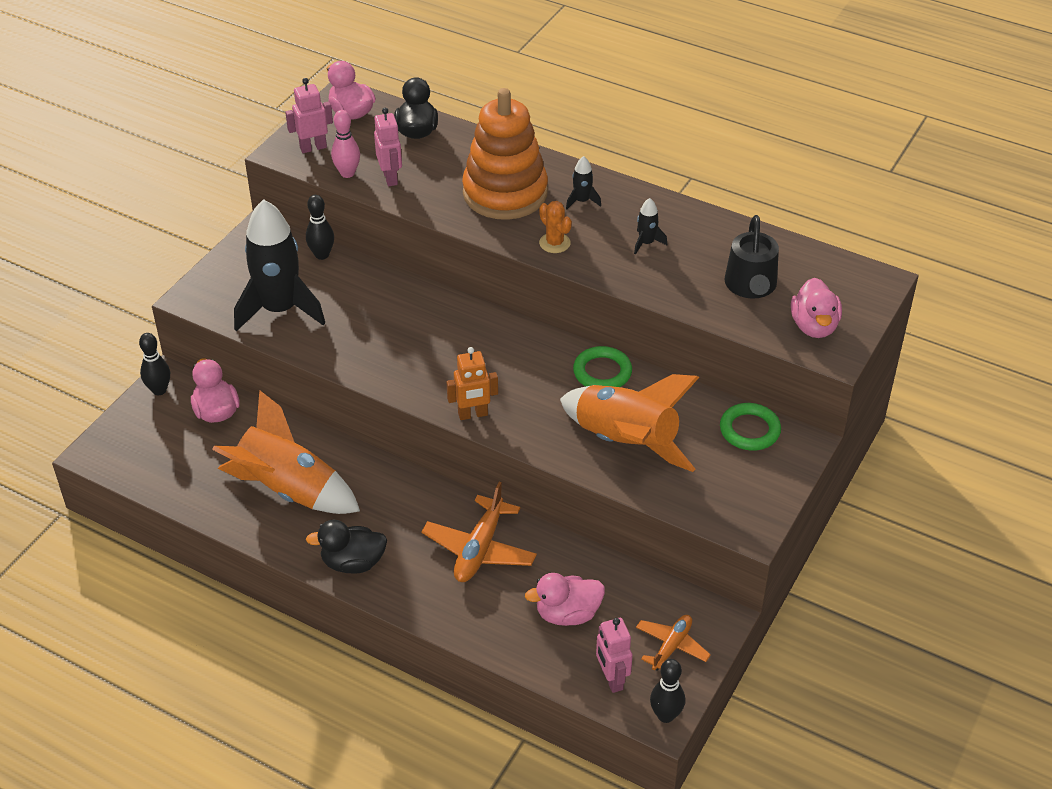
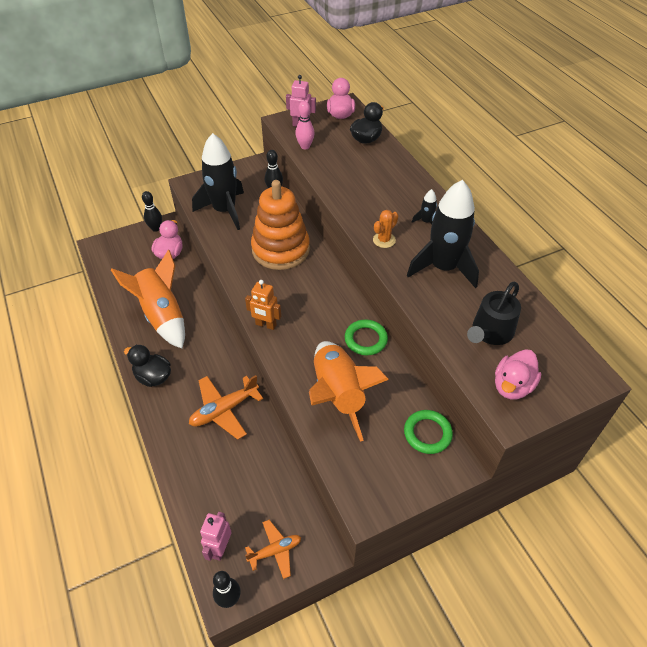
camera: 35 degrees right, 5 degrees up
pink robot [374,108,402,186] -> none
orange stacking toy [462,88,548,220] -> orange stacking toy moved to [251,180,310,270]
pink duck [525,573,605,626] -> none
orange cactus [539,201,572,253] -> orange cactus turned 45 degrees clockwise [373,210,398,248]
black rocket [634,198,667,255] -> black rocket [407,180,479,288], size x2.49

